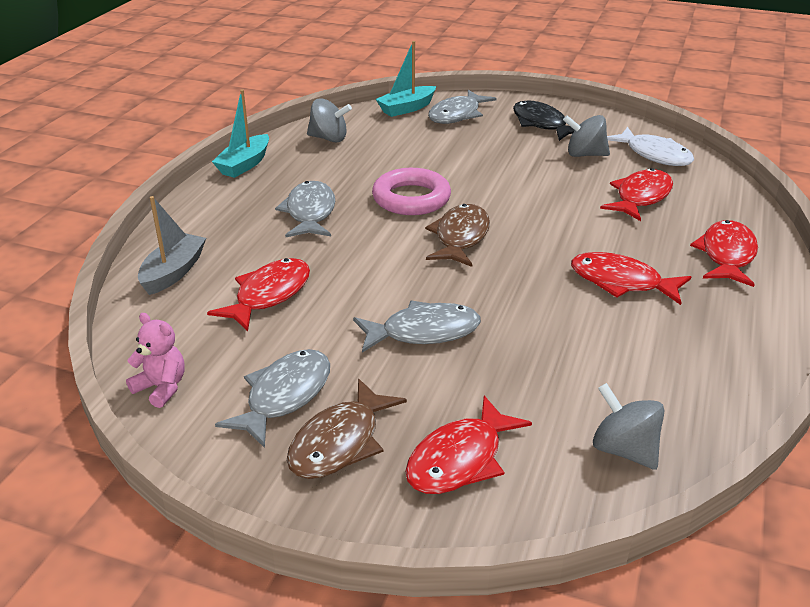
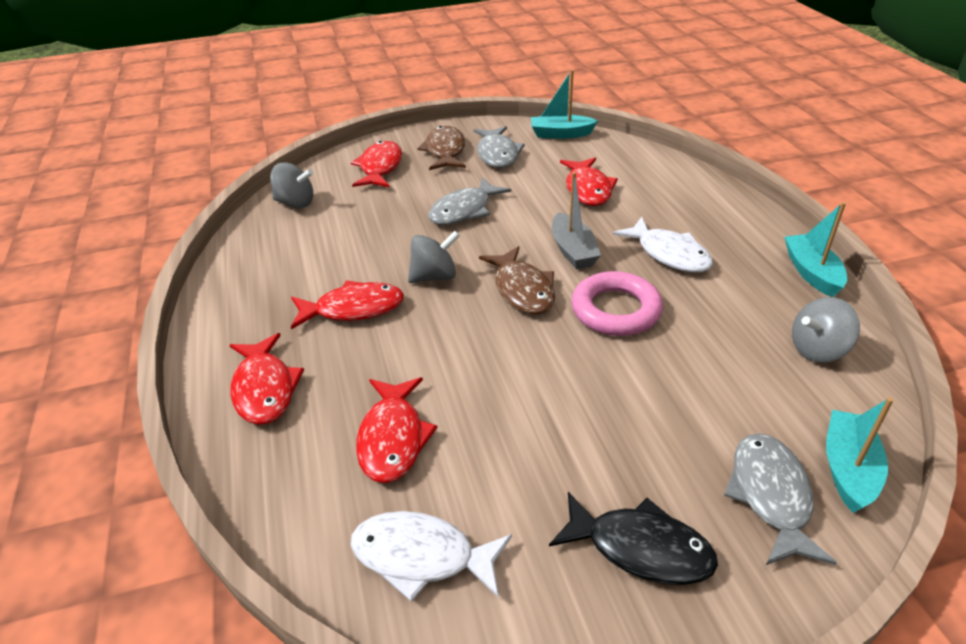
camera: 145 degrees right, 5 degrees up
pink teddy bear [126,313,185,408] -> turquoise boat [531,70,598,139]
grey boat [138,196,206,295] -> grey boat moved to [552,172,601,269]
grey fish [275,181,335,237] -> white fish [613,217,713,273]
grey spinning top [563,115,610,157] -> grey spinning top moved to [408,231,460,283]

